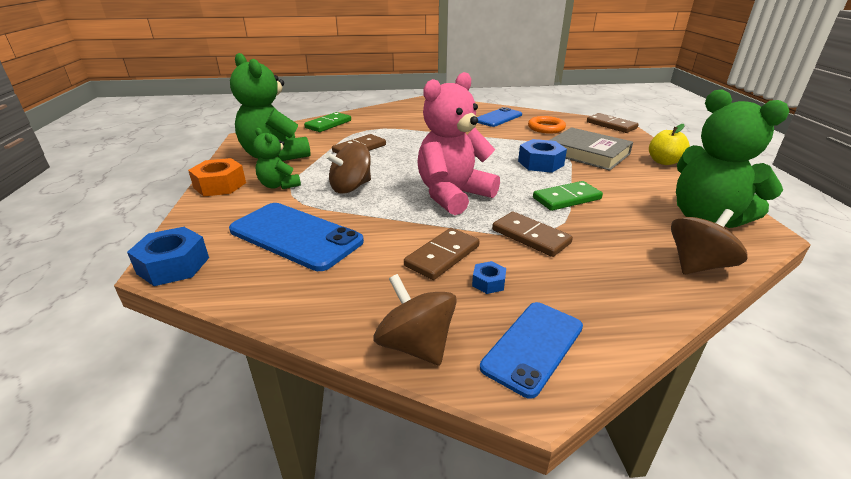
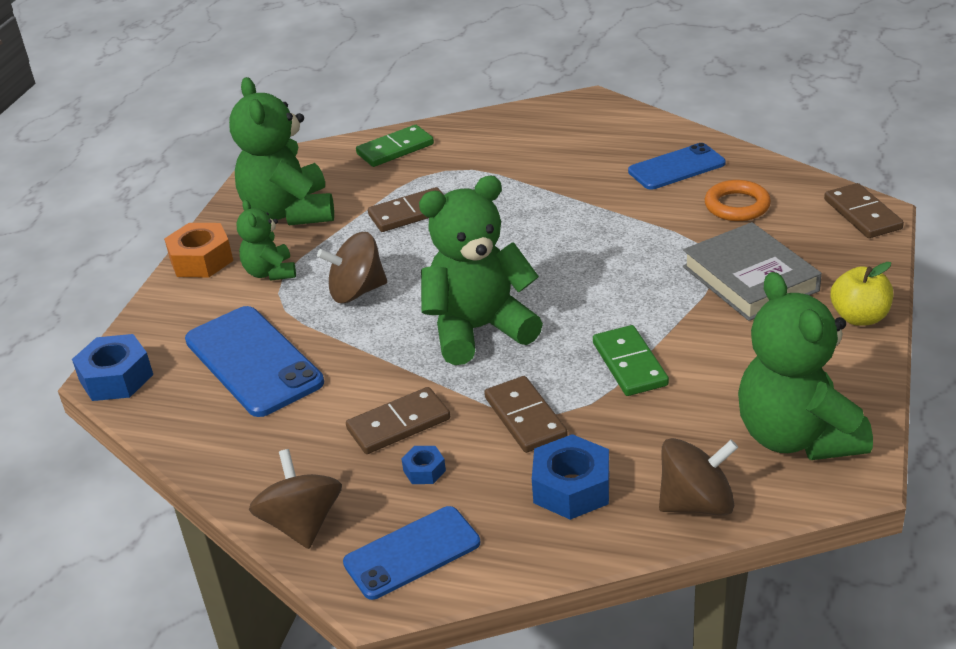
camera: 25 degrees right, 5 degrees up
pink teddy bear [417,72,500,215] -> green teddy bear [419,176,543,365]
blue nut [518,139,567,173] -> blue nut moved to [532,434,609,520]
green domino [533,181,603,211] -> green domino turned 75 degrees clockwise [593,325,669,396]

